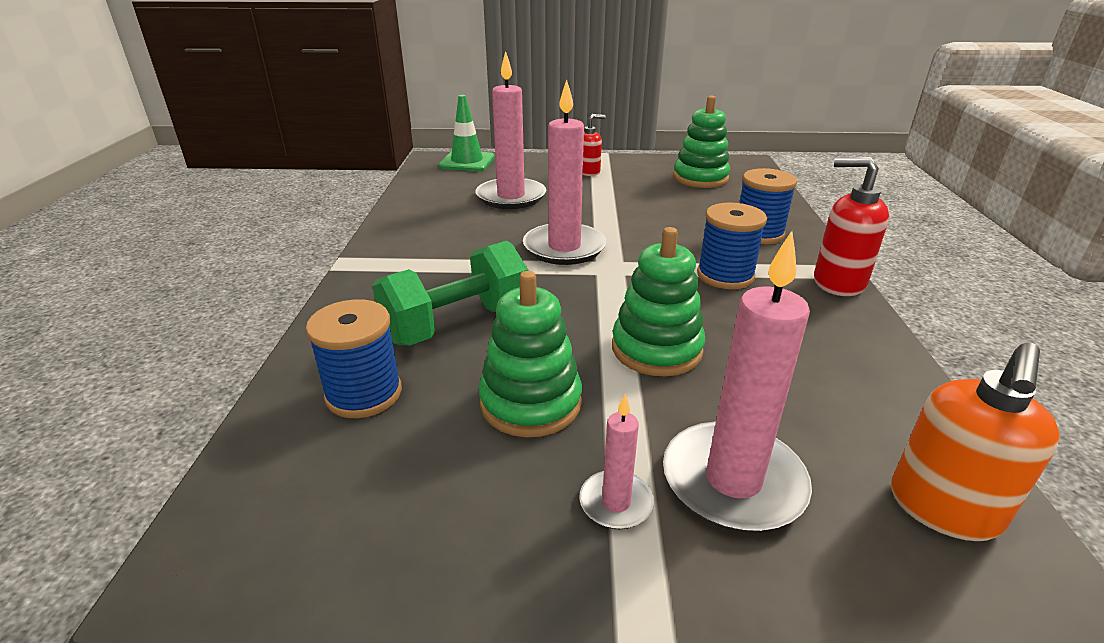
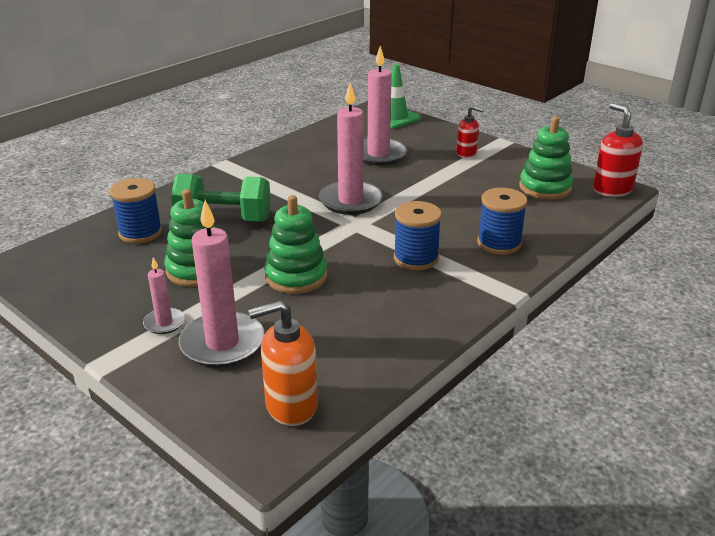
camera: 40 degrees right, 0 degrees up
red soap dispenser [814,157,889,296] -> red soap dispenser moved to [593,103,643,197]

